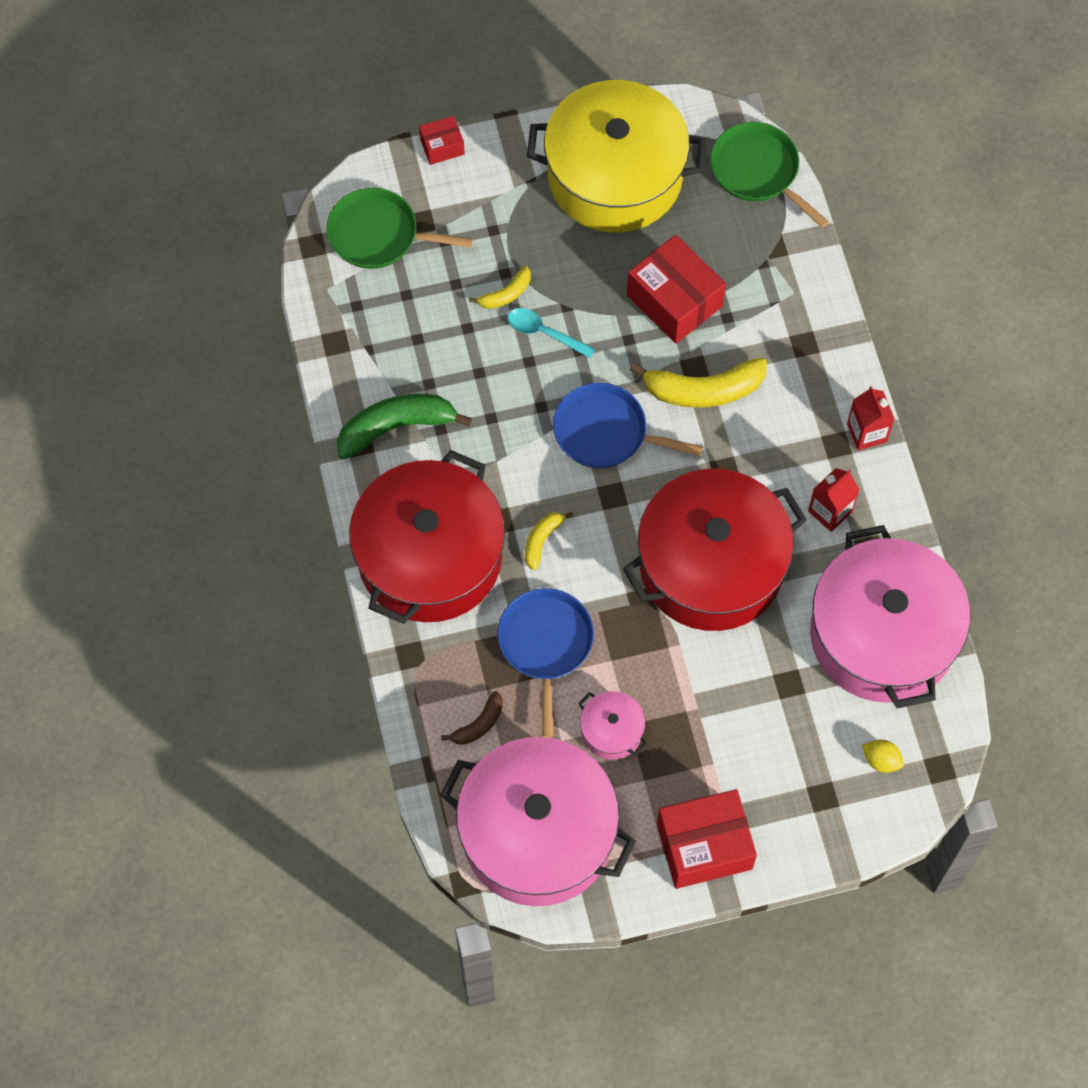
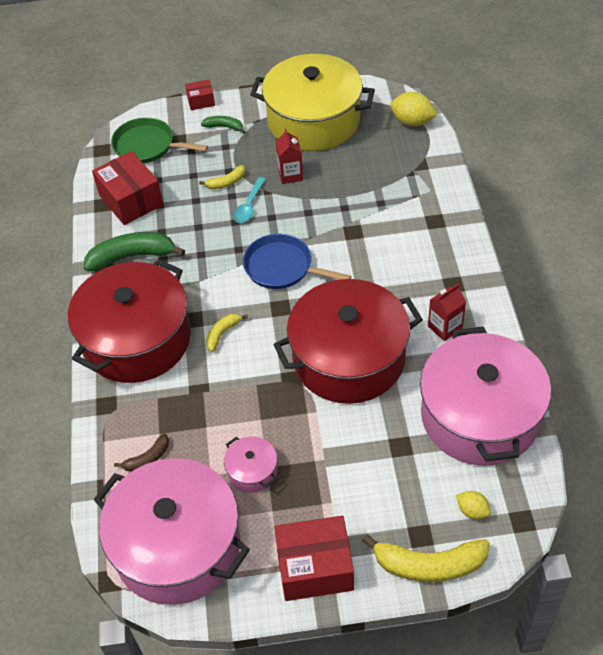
camera: 10 degrees right, 15 degrees down
blue pan [497,588,594,738] -> none
turquoise spoon [508,308,595,358] -> turquoise spoon turned 105 degrees counterclockwise [233,177,266,223]
red box [627,235,726,344] -> red box moved to [92,151,163,225]
yellow banana [630,358,767,408] -> yellow banana moved to [362,534,490,582]
green pan [710,122,829,228] -> yellow lemon [390,92,437,126]
red carton [847,386,895,451] -> red carton moved to [276,129,303,184]
none -> green banana [201,116,246,134]

